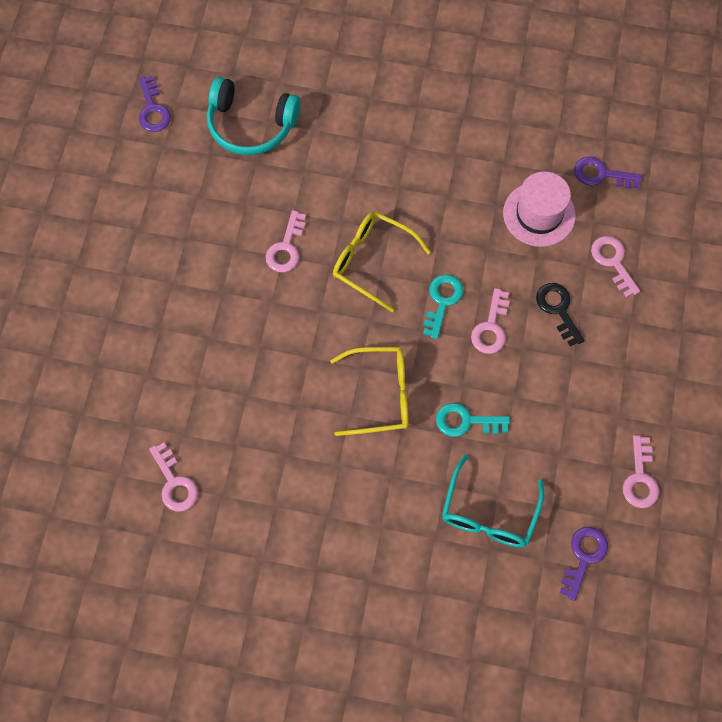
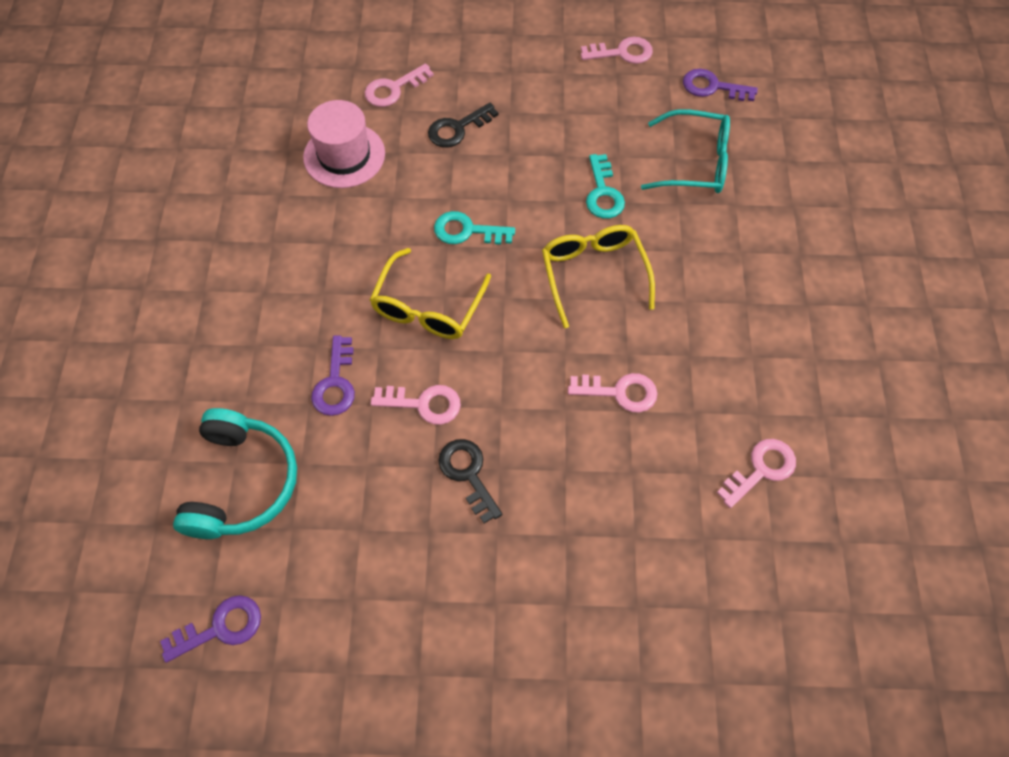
camera: 100 degrees left, 5 degrees down
pink key [471,288,509,354] -> pink key moved to [568,373,657,413]
purple key [574,156,642,189] -> purple key moved to [311,335,355,416]
none -> black key [438,439,502,524]

